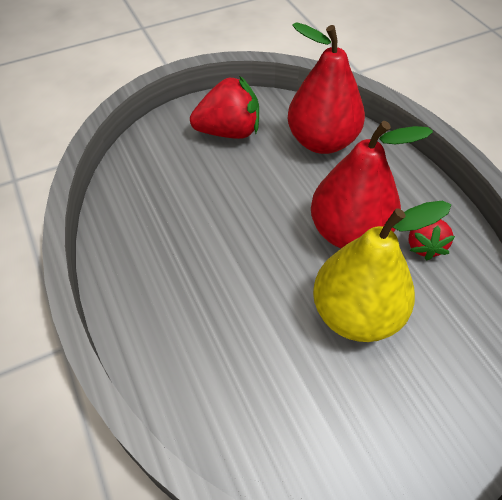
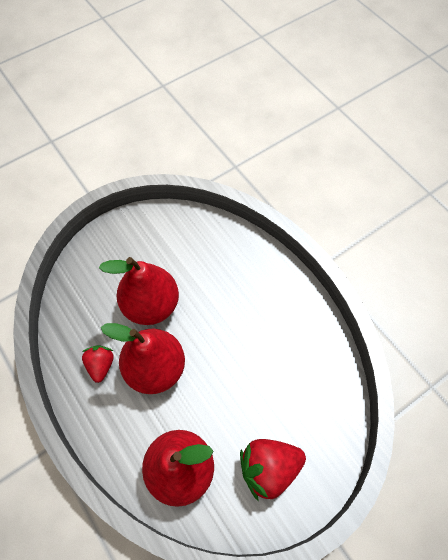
camera: 170 degrees right, 10 degrees up
yellow pear [313,200,451,342] -> red pear [99,257,179,325]

